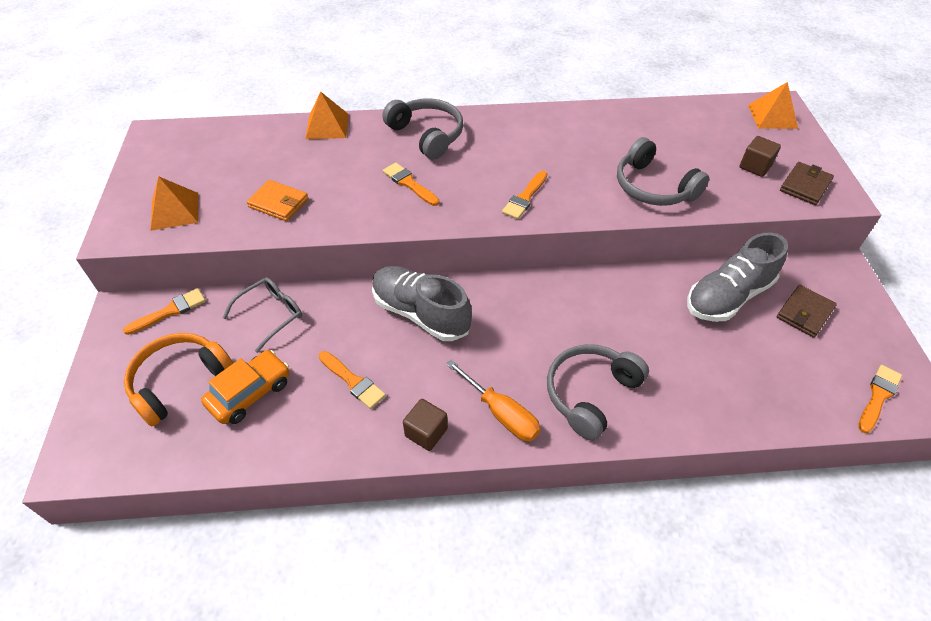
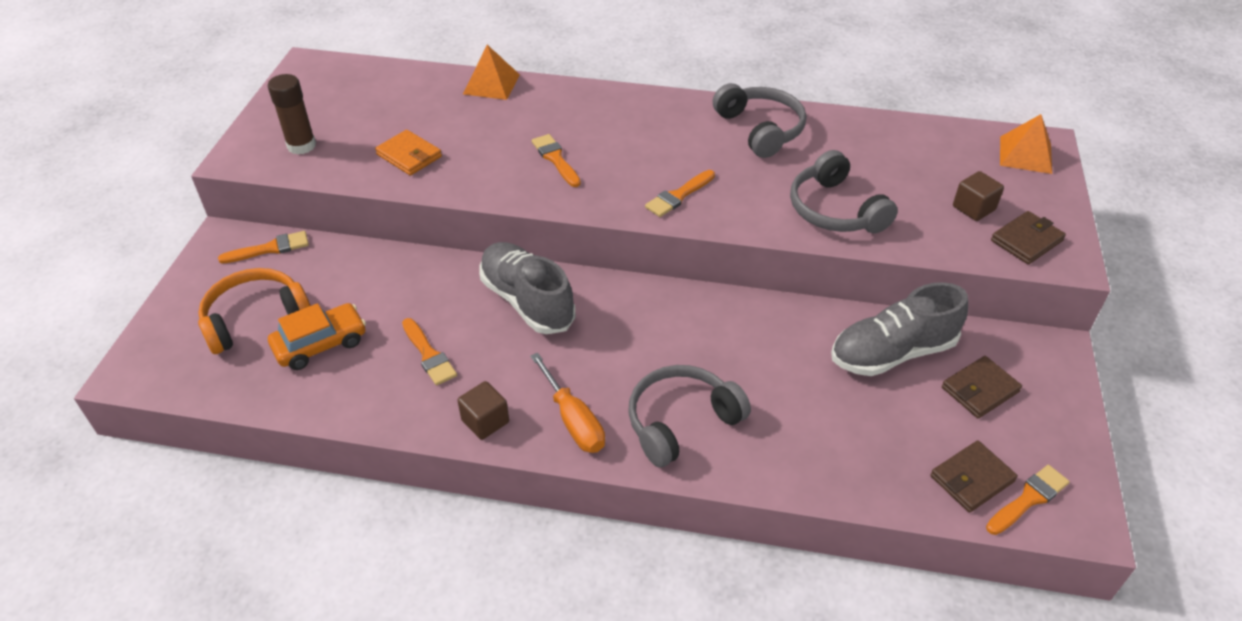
camera: 15 degrees right, 5 degrees down
orange pyramid [150,176,198,231] -> brown glue stick [268,74,316,155]
grey glasses [223,277,302,353] -> none
grey headphones [382,98,463,159] -> grey headphones moved to [713,83,806,158]
none -> brown wallet [930,440,1018,513]

